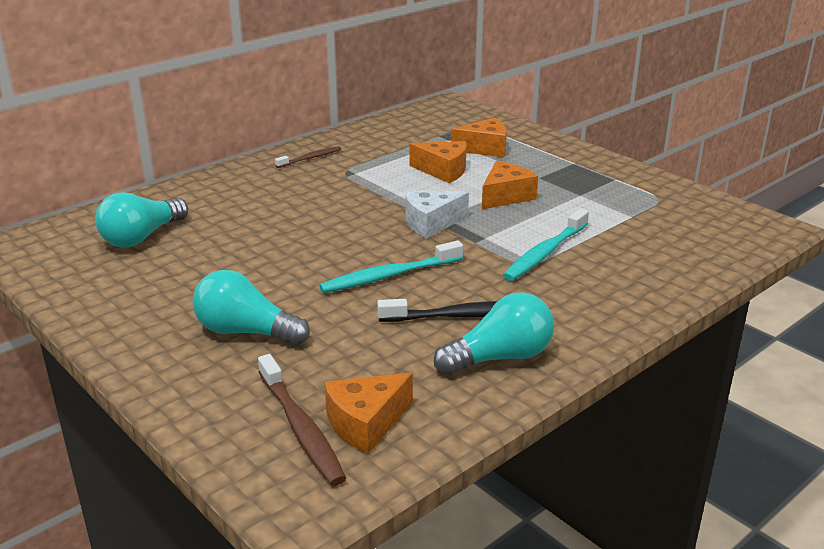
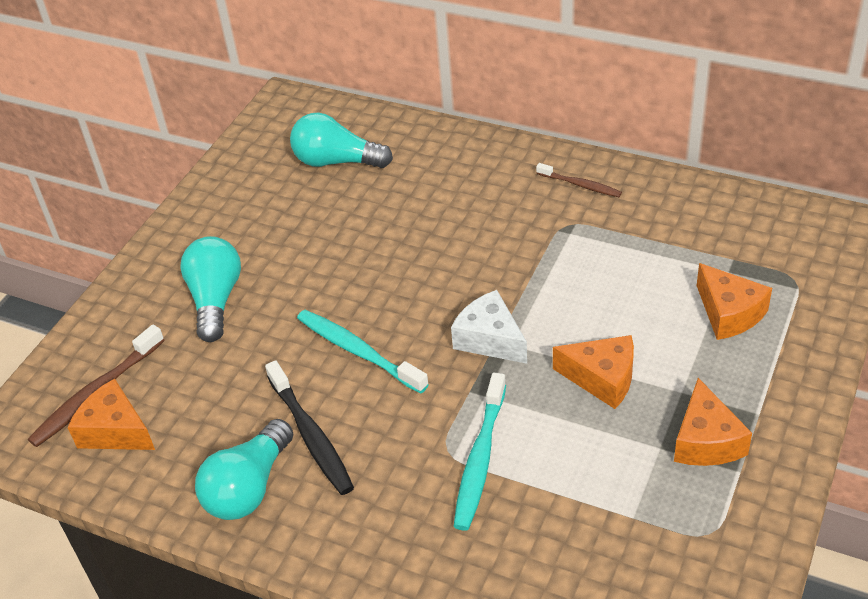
camera: 70 degrees right, 15 degrees up
orange cheese [409,141,467,183] -> orange cheese moved to [674,378,752,466]
turquoise light bulb [434,292,554,375] -> turquoise light bulb turned 75 degrees clockwise [195,419,293,520]
turquoise toothbrush [503,208,589,281] -> turquoise toothbrush turned 90 degrees counterclockwise [453,373,506,531]

